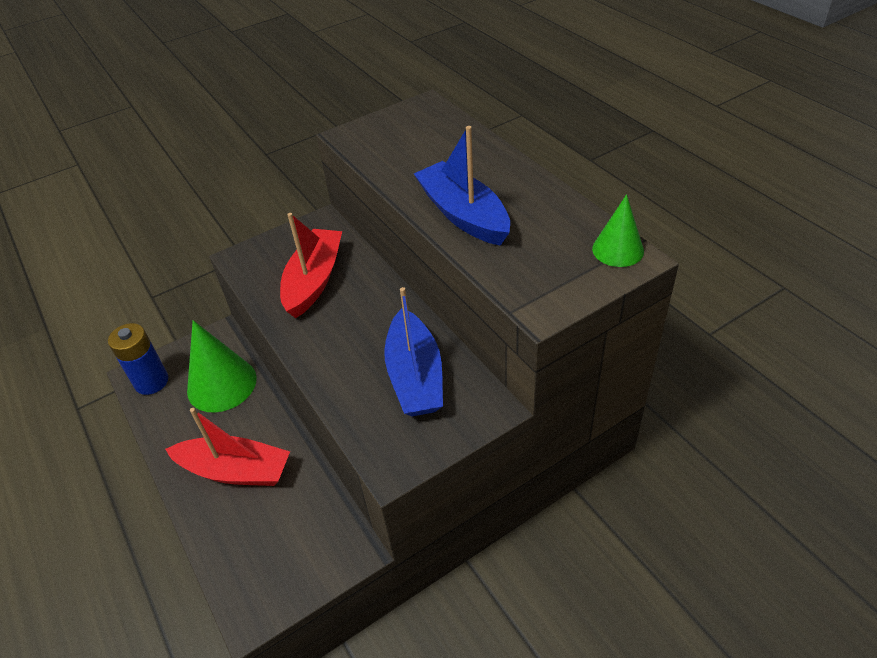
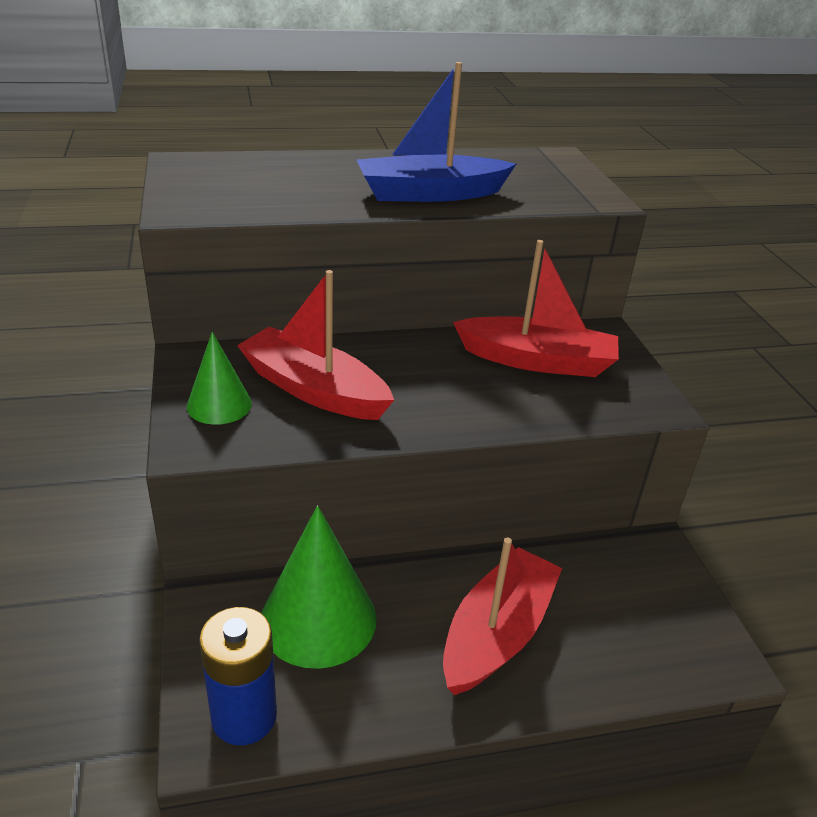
camera: 75 degrees left, 10 degrees down
blue boat [384,287,443,416] -> red boat [453,240,619,377]
green cone [592,194,644,267] -> green cone moved to [187,332,252,425]

